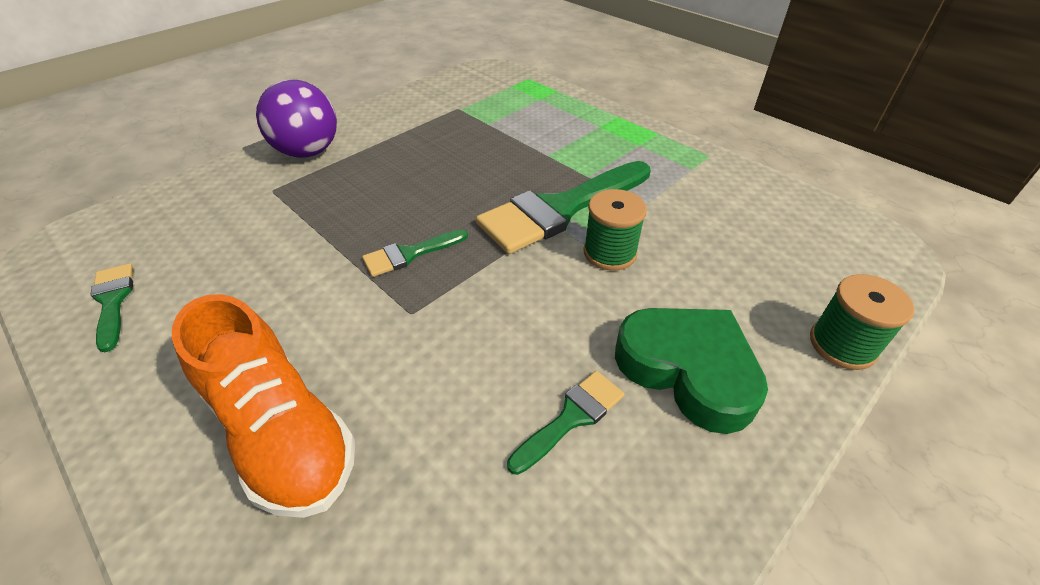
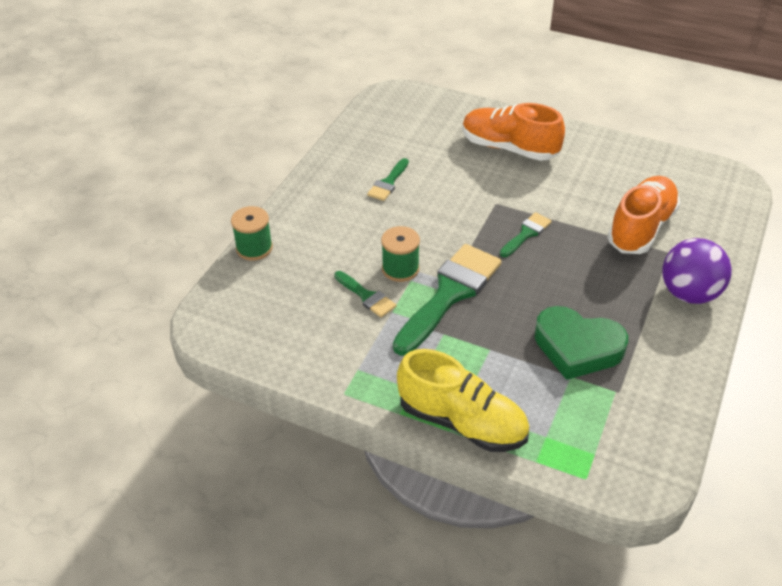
camera: 160 degrees right, 0 degrees up
green brush [90,263,133,352] -> green brush moved to [334,271,396,318]
green heart [615,308,768,434] -> green heart moved to [535,306,628,380]
none -> yellow shoe [397,349,529,452]
none -> orange shoe [607,176,680,254]

